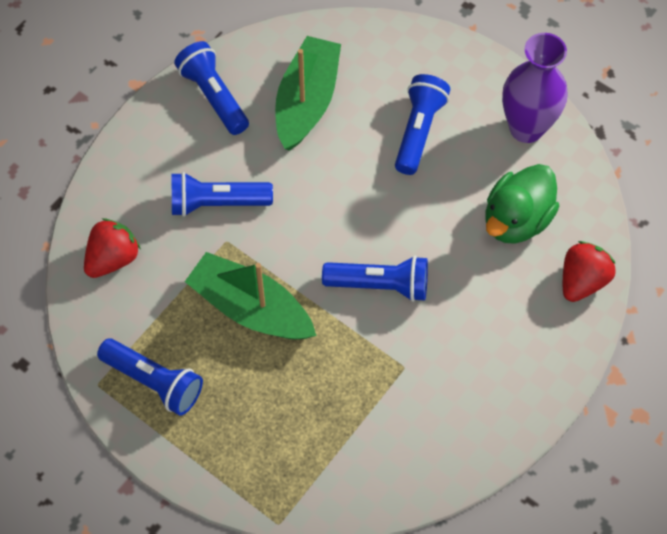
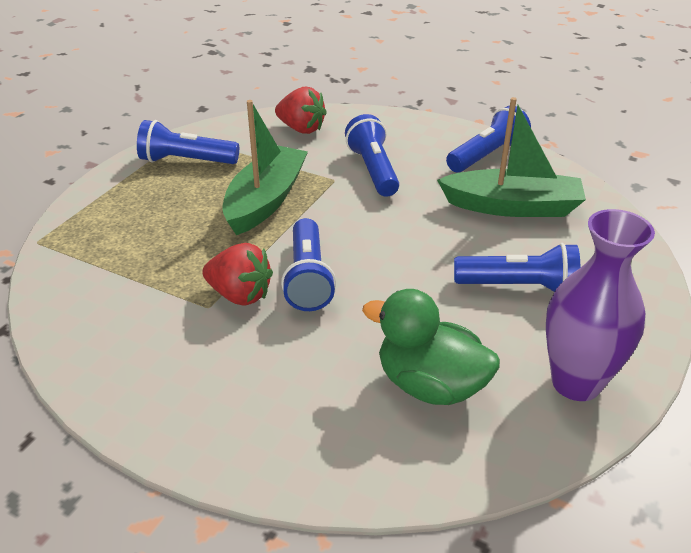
camera: 80 degrees right, 25 degrees down
blue flashlight [97,338,203,416] -> blue flashlight turned 75 degrees clockwise [137,120,239,164]
red strawberry [563,241,616,302] -> red strawberry moved to [202,243,273,306]

